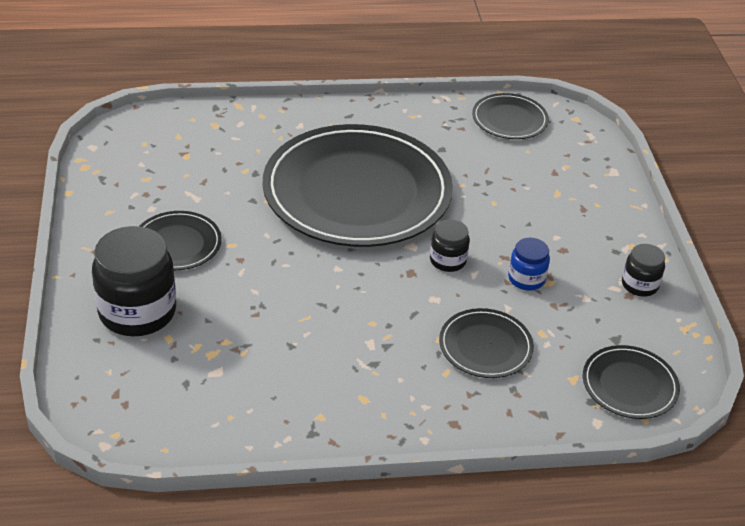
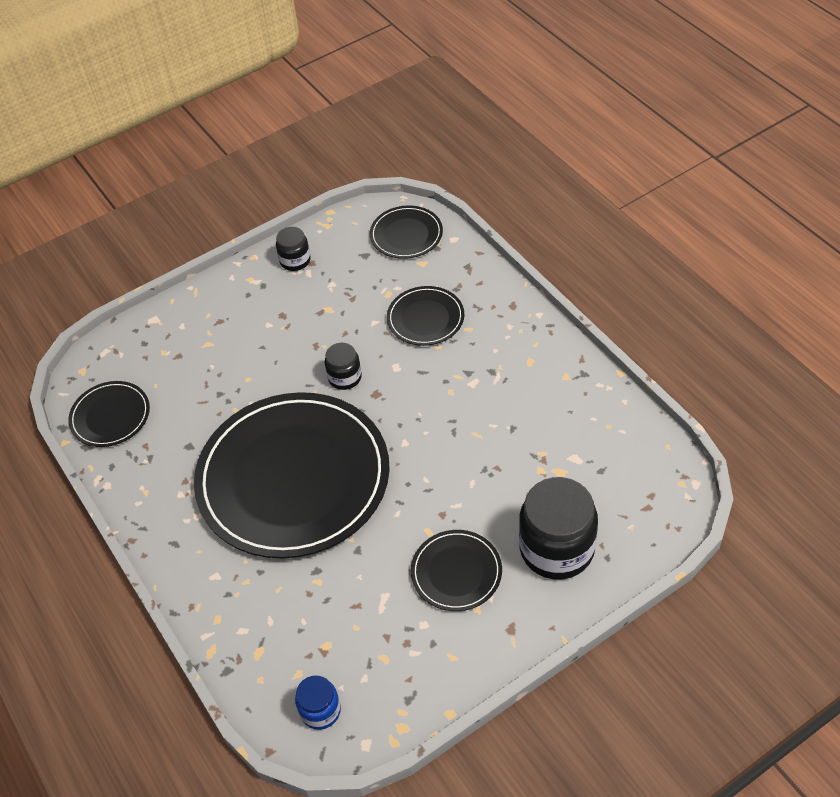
camera: 110 degrees left, 10 degrees up
blue jar [508,238,550,290] -> blue jar moved to [295,675,341,730]

